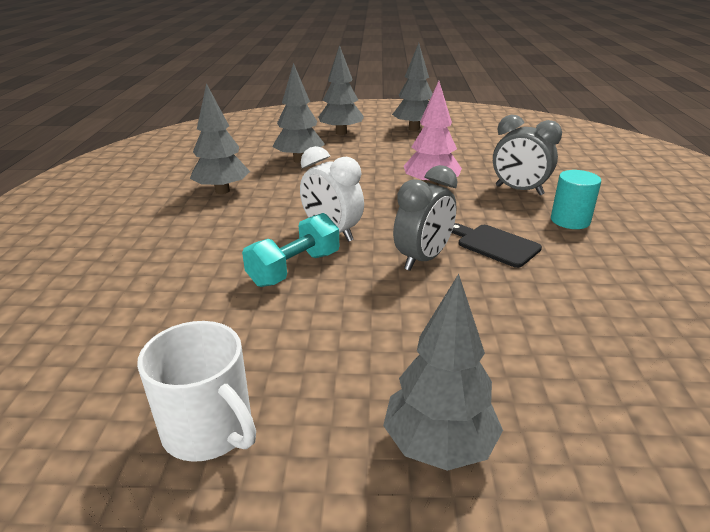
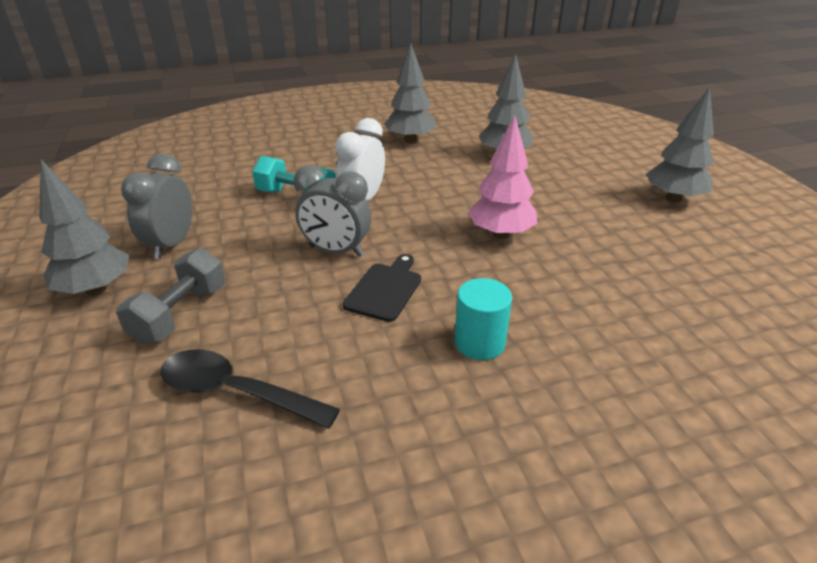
camera: 70 degrees right, 5 degrees up
white mug [137,321,256,462] -> none
grey tree [318,45,364,135] -> none
grey clock [493,115,562,195] -> grey clock moved to [121,154,192,259]
none -> grey dumbbell [116,248,225,344]
none -> black spoon [160,349,340,429]

